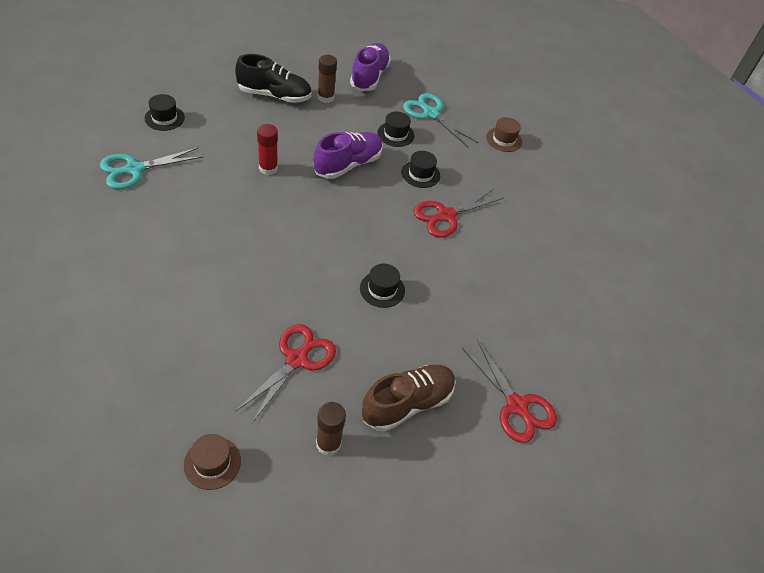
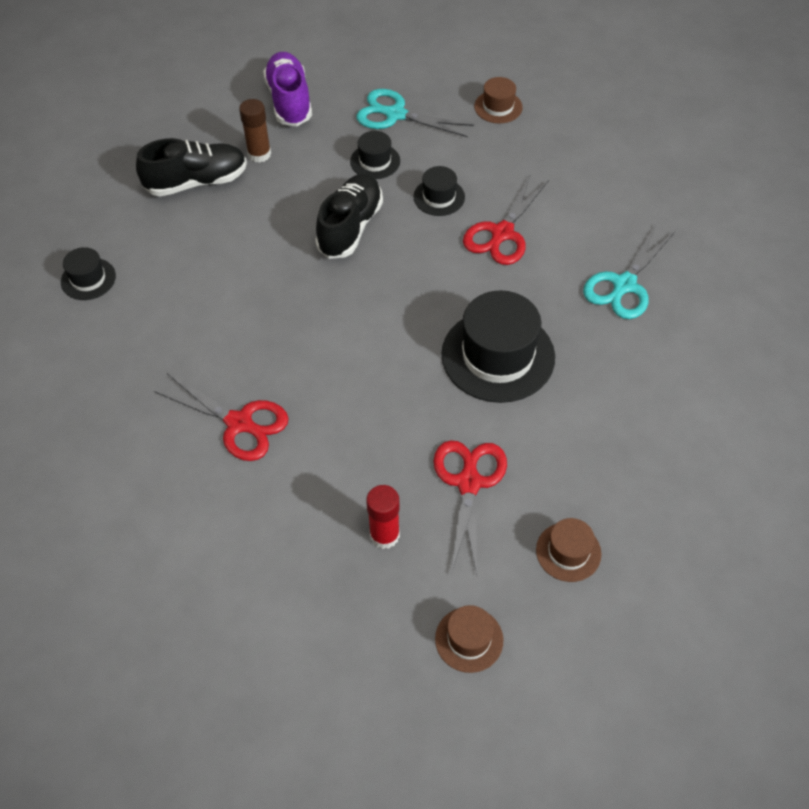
camera: 20 degrees left, 5 degrees up
turquoise scissors [100,148,203,189] -> turquoise scissors moved to [583,225,675,319]
red glue stick [257,124,278,175] -> red glue stick moved to [366,485,400,549]
purple shoe [313,132,383,179] -> black shoe [315,174,383,259]
brown glue stick [316,402,346,456] -> brown hat [536,518,601,582]
black hat [360,264,405,308] -> black hat [441,290,555,403], size x1.97
brown shoe [362,365,456,432] -> none
red scissors [462,340,557,443] -> red scissors moved to [154,373,289,461]

